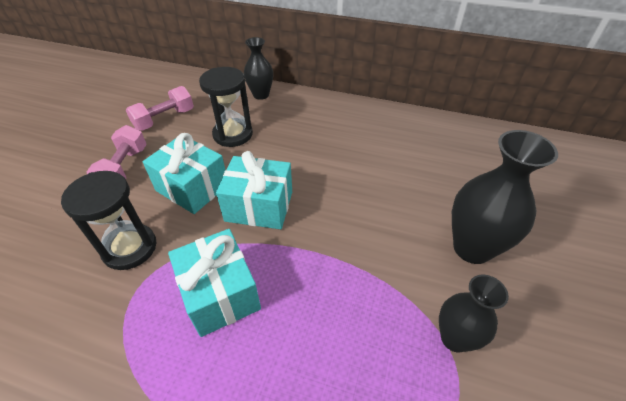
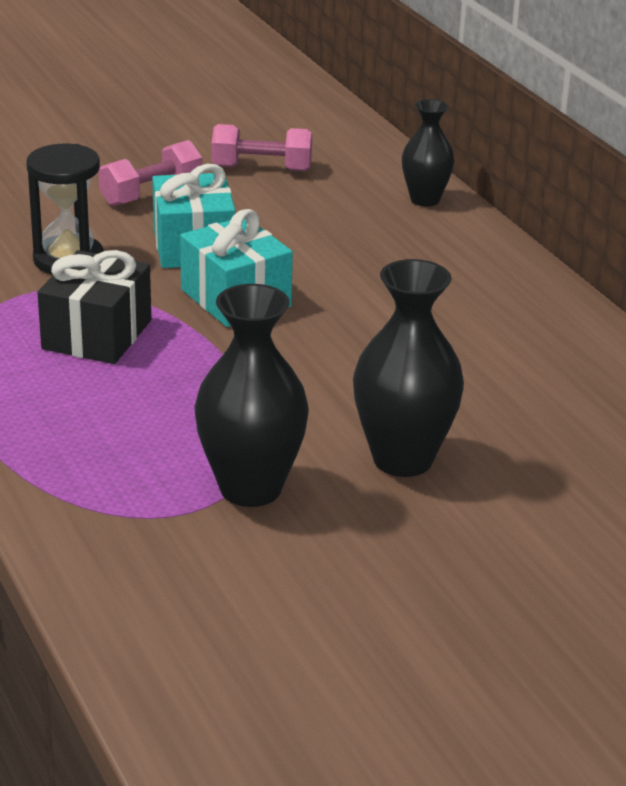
camera: 45 degrees right, 15 degrees down
turquoise gift [168,229,261,337] -> black gift [37,250,151,364]
black hourglass [199,67,253,147] -> none
black vase [439,275,509,352] -> black vase [194,284,309,507], size x1.61

